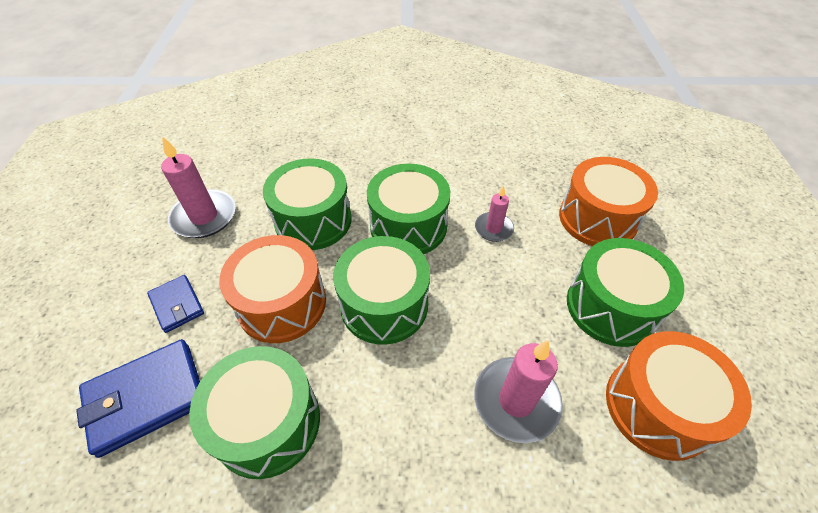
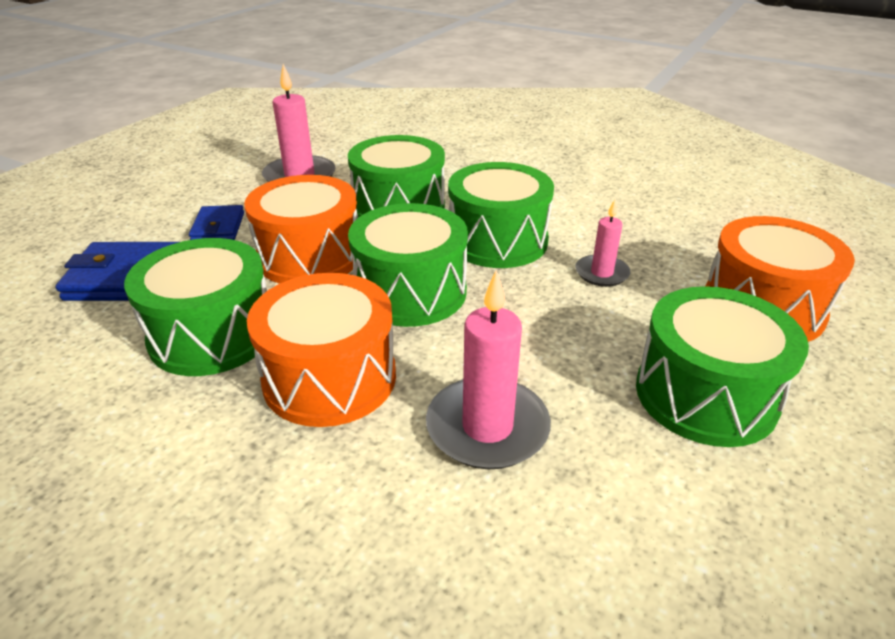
camera: 30 degrees right, 15 degrees down
orange drum [606,331,752,461] -> orange drum moved to [247,273,396,427]

